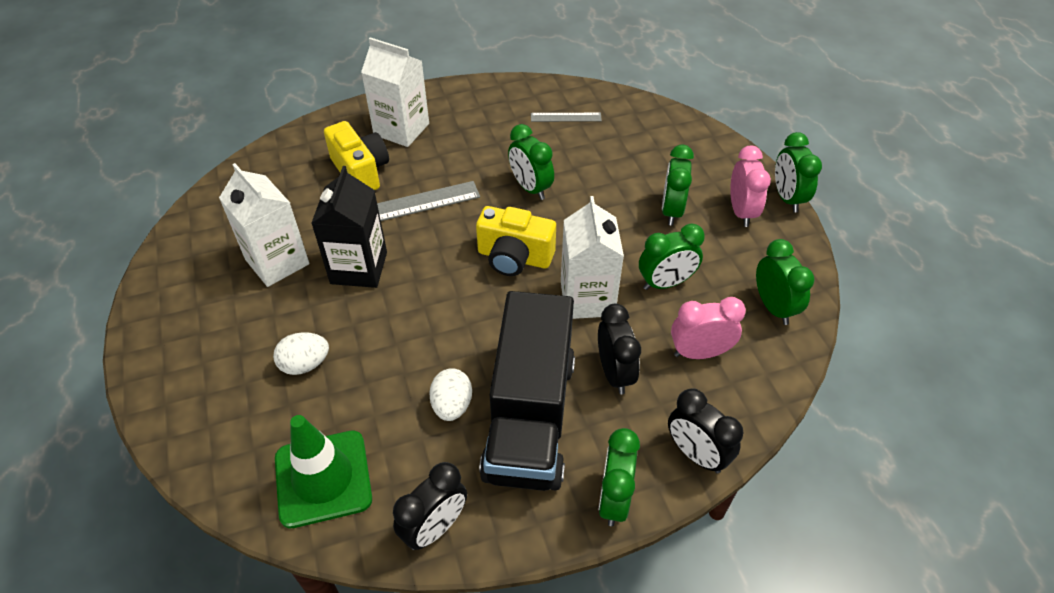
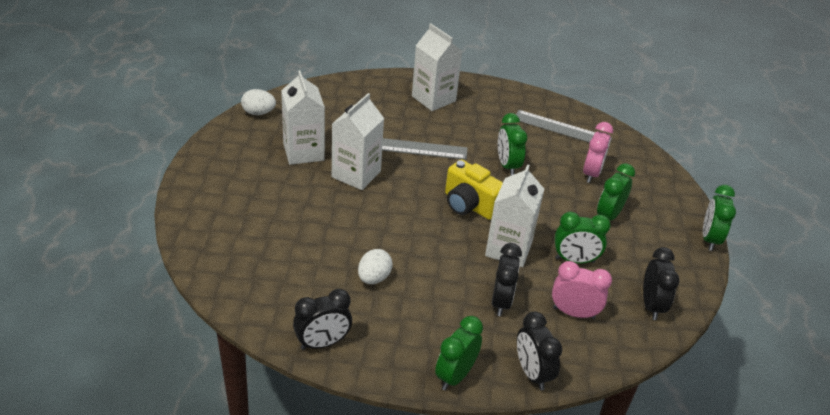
camera: 20 degrees right, 10 degrees down
white egg [273,332,329,375] -> white egg moved to [241,89,276,115]
green traffic cone [275,415,372,528] -> none
black carton [311,166,387,288] -> white carton [332,93,384,190]
yellow camera [324,121,389,190] -> none
black truck [479,291,575,491] -> none
grey ruler [531,113,602,122] -> grey ruler [516,110,612,143], size x1.70
pink clock [730,145,771,227] -> pink clock moved to [583,122,613,183]
green clock [756,239,815,325] -> black clock [643,247,680,320]

